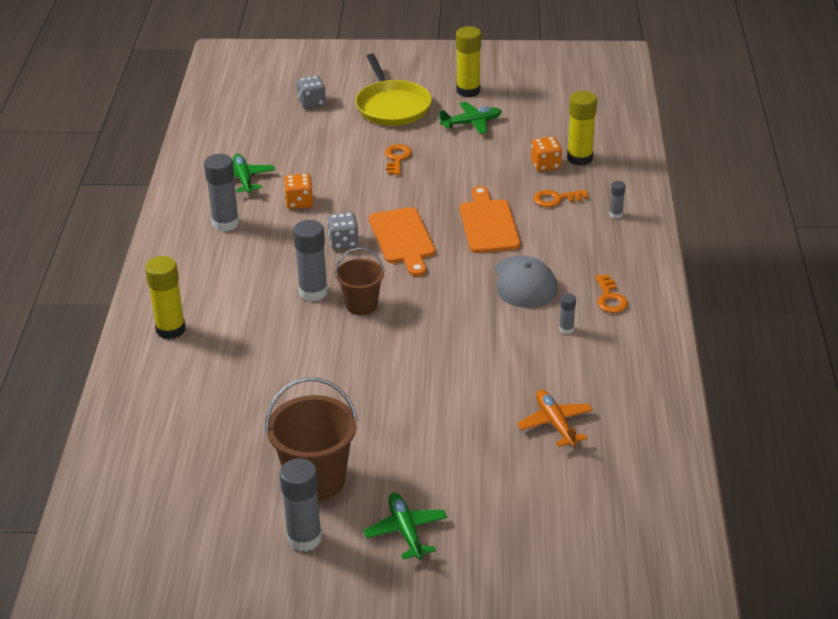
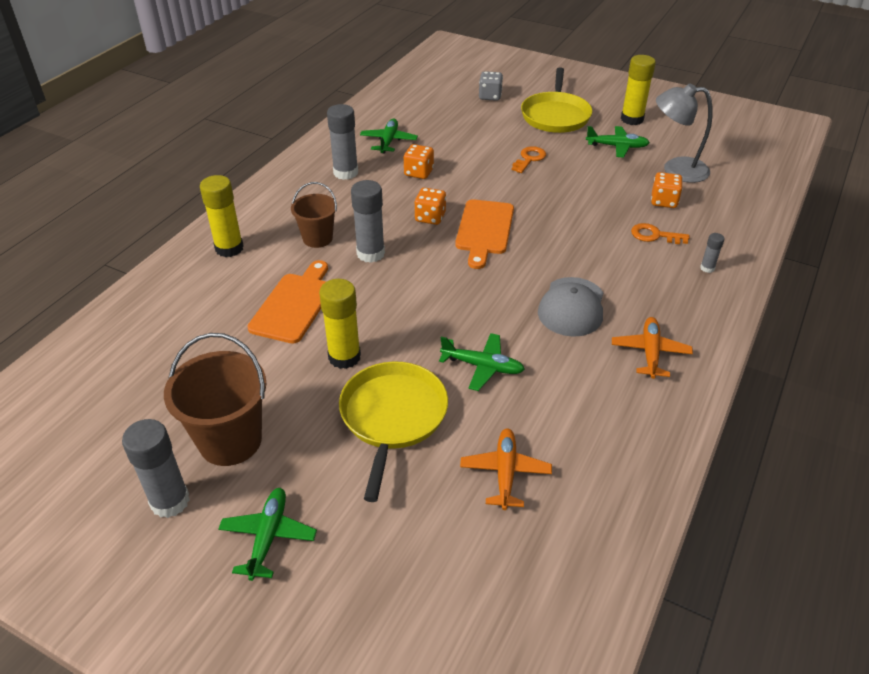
camera: 25 degrees right, 5 degrees up
grey dice [327,212,359,250] -> orange dice [414,187,446,225]
brown bucket [335,248,385,315] -> brown bucket moved to [291,182,337,248]
orange cutting board [460,186,520,253] -> orange cutting board moved to [247,260,328,344]
grey glue stick [559,293,576,334] -> none
yellow glue stick [567,91,597,166] -> yellow glue stick moved to [319,279,361,369]
orange key [595,274,628,313] -> orange plane [612,317,693,379]
none -> yellow pan [339,361,448,502]
none -> green plane [439,333,525,391]
none -> grey lamp [656,83,713,183]

